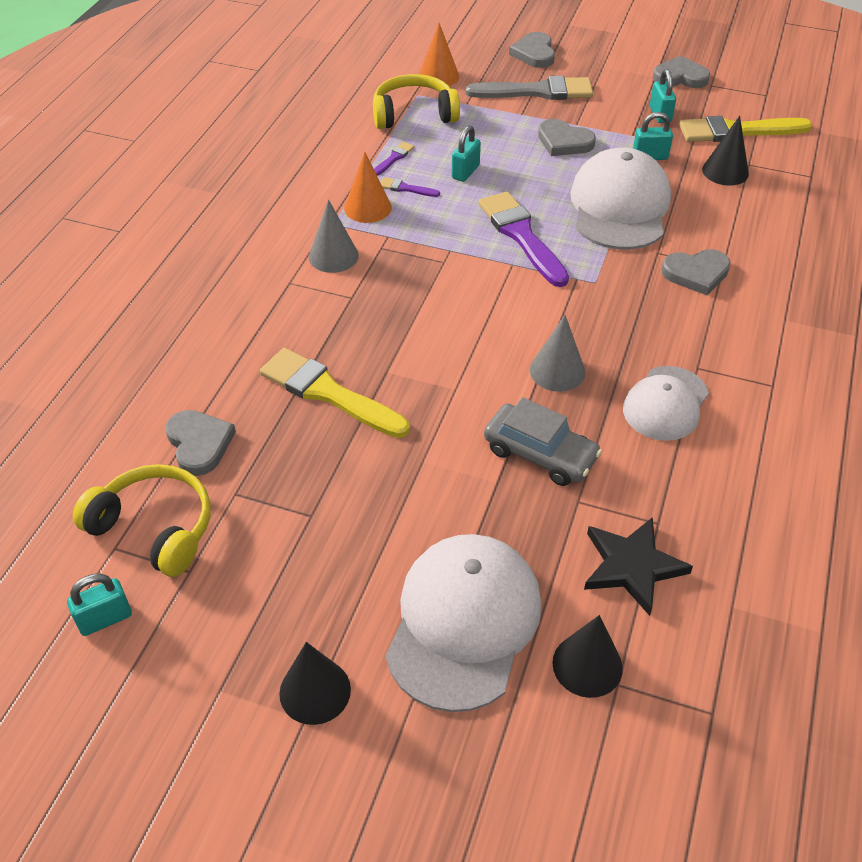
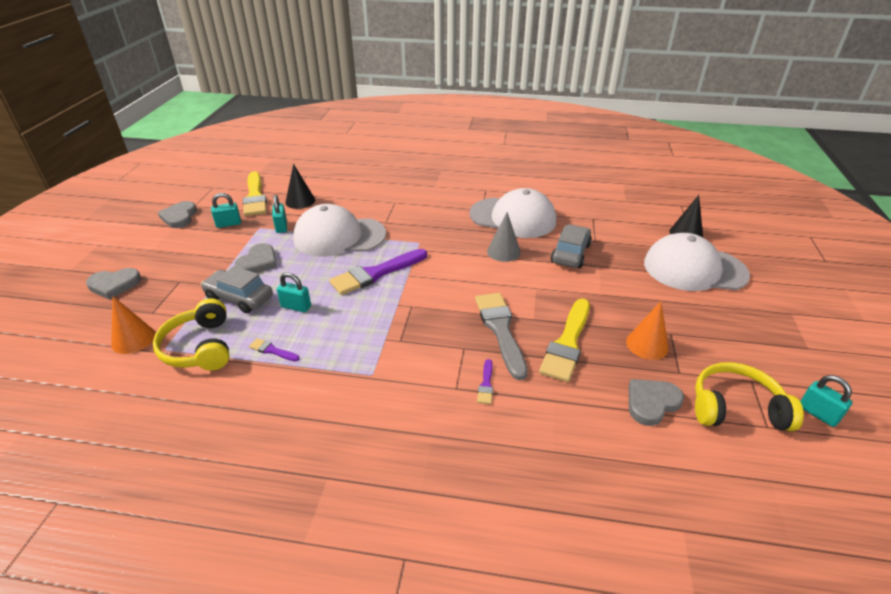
camera: 100 degrees left, 10 degrees down
yellow headphones [73,464,211,577] -> yellow headphones turned 75 degrees clockwise [695,362,804,431]
black cone [279,642,351,725] -> none
grey cone [309,199,359,273] -> none
orange cone [344,152,392,223] -> orange cone moved to [626,301,669,360]
purple brush [380,177,440,197] -> purple brush moved to [477,359,493,404]
grey brush [466,76,593,100] -> grey brush moved to [475,293,528,380]
black star [584,517,693,616] -> none
white cap [623,366,709,441] -> white cap [470,188,557,238], size x1.60
grey heart [661,249,731,295] -> none
none -> grey car [201,266,273,313]

